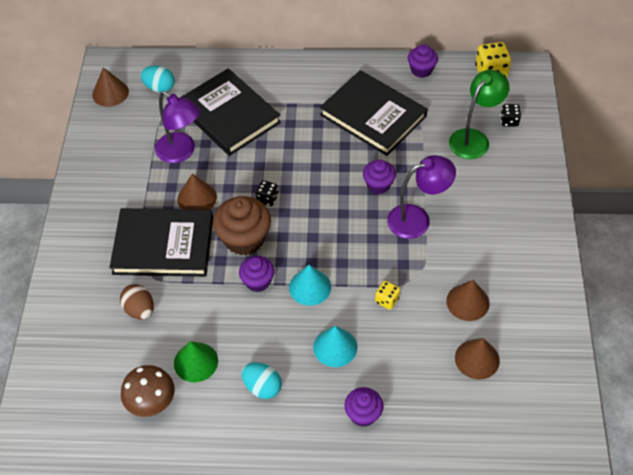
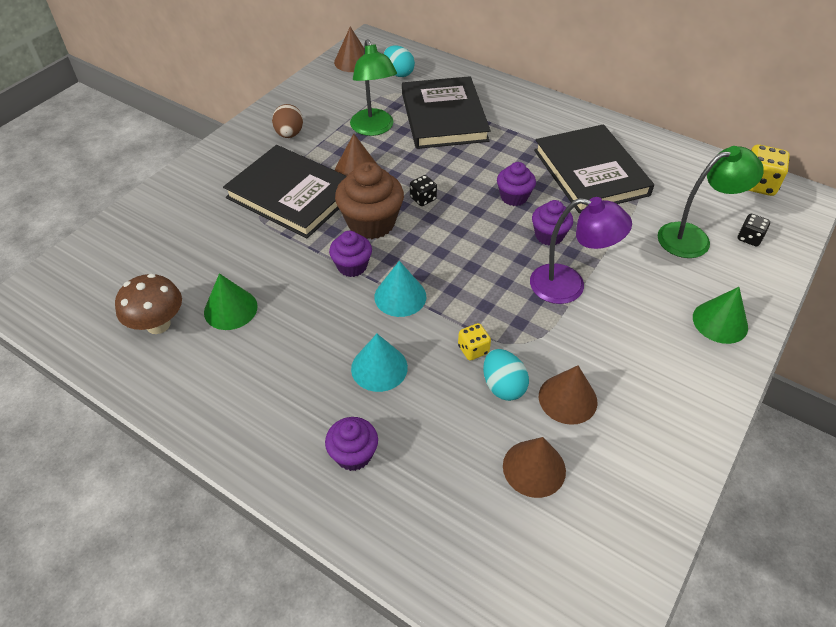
camera: 30 degrees right, 5 degrees down
brown egg [120,284,154,320] -> brown egg moved to [272,104,303,138]
purple lamp [155,91,200,163] -> green lamp [350,39,397,136]
turquoise egg [241,363,282,399] -> turquoise egg moved to [483,349,529,401]
purple cupcake [408,44,438,78] -> purple cupcake moved to [497,162,536,206]
none -> green cone [693,287,748,344]

